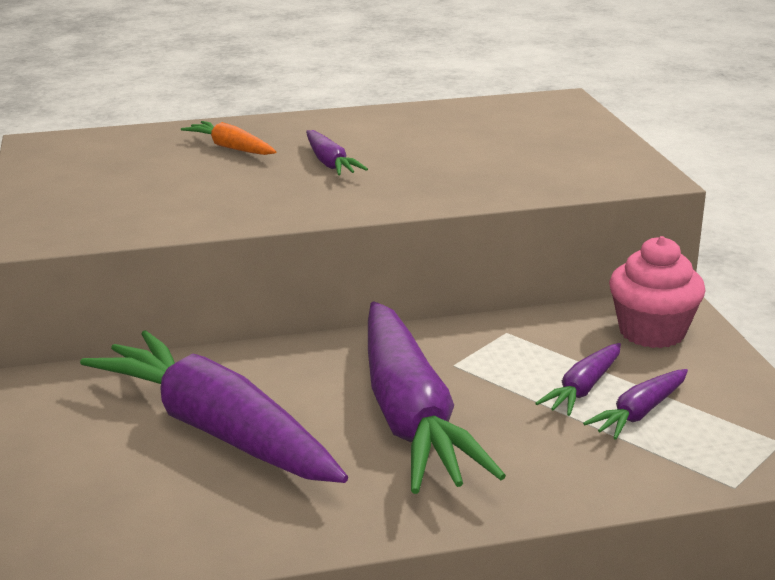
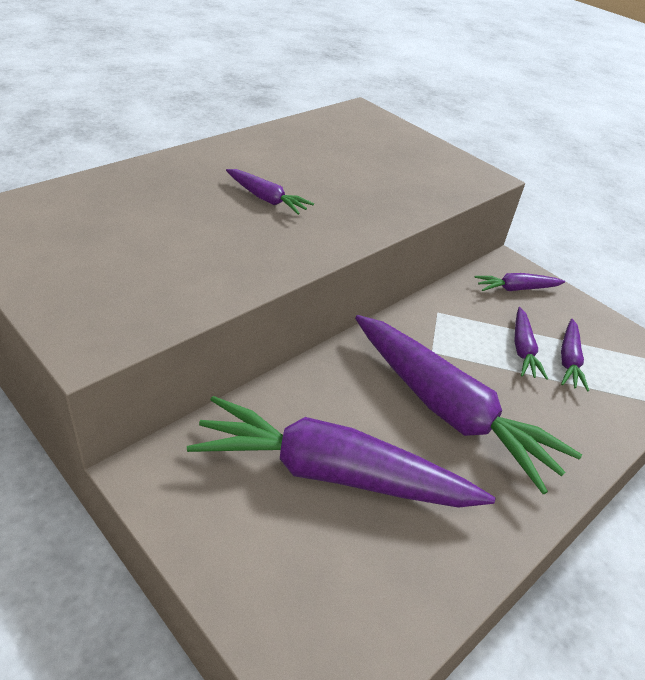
camera: 35 degrees left, 15 degrees up
orange carrot [181,121,276,155] -> none
pink cupcake [609,236,706,348] -> purple carrot [475,273,565,291]

